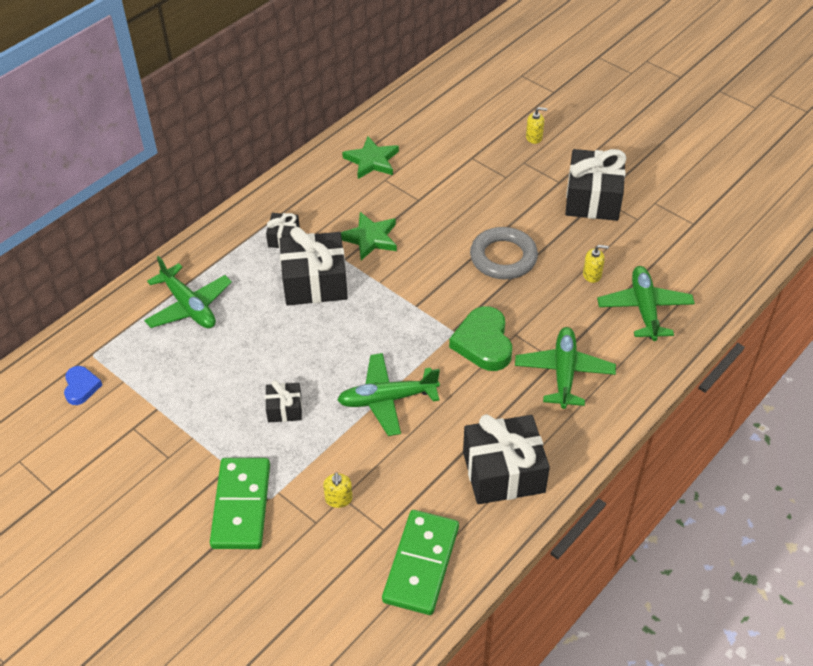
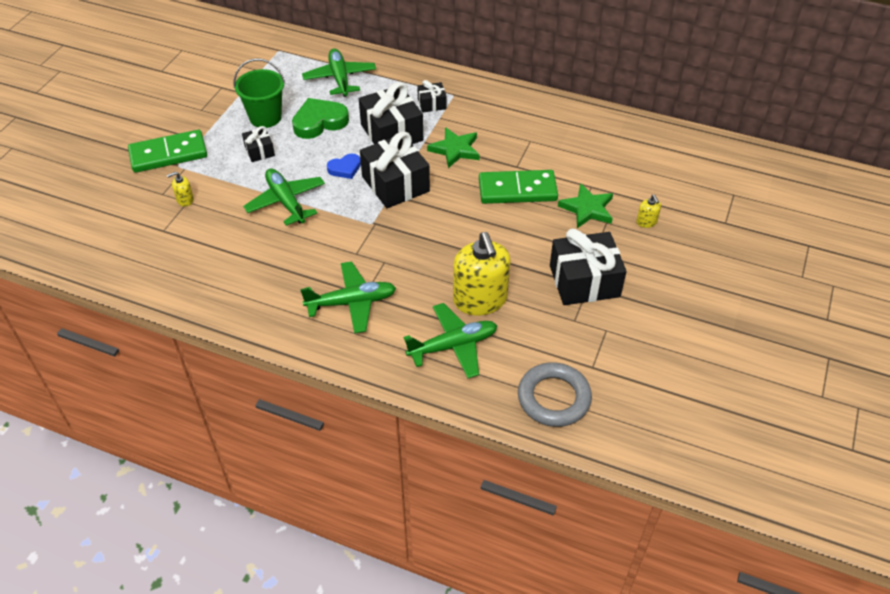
camera: 70 degrees right, 0 degrees up
blue heart [64,366,102,405] -> blue heart moved to [327,153,361,179]
green plane [144,256,232,328] -> green plane turned 135 degrees clockwise [302,48,376,97]
green star [342,136,399,179] -> green star moved to [558,183,613,228]
green domino [382,510,459,615] -> green domino moved to [479,170,558,204]
green heart [449,306,512,371] -> green heart moved to [292,98,349,139]
black gift [463,414,550,504] -> black gift moved to [360,131,430,208]
grey ring [470,227,538,280] -> grey ring moved to [518,362,592,427]
yellow soap dispenser [583,245,609,283] -> yellow soap dispenser [453,232,511,315], size x2.39
none -> green bucket [233,58,285,128]

